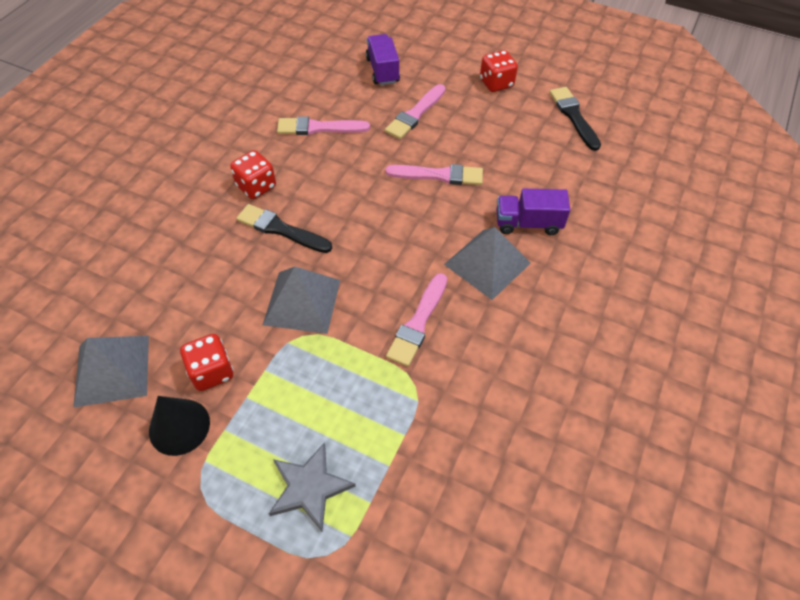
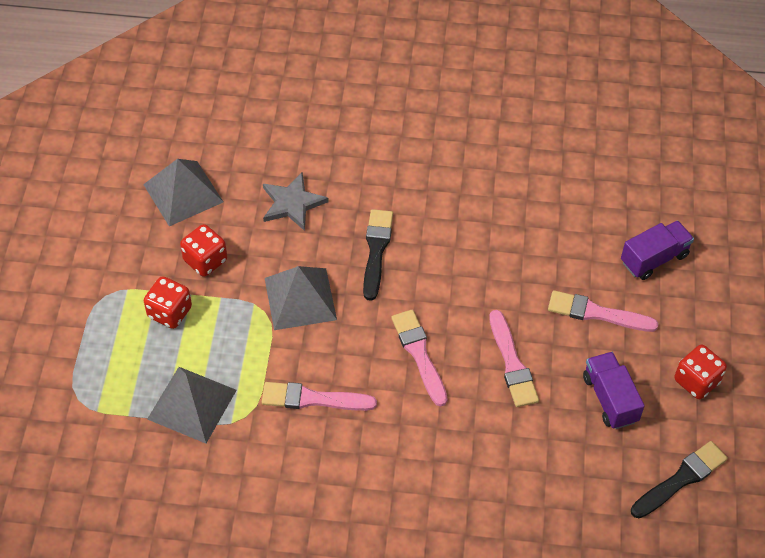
camera: 70 degrees right, 0 degrees up
black cone [149,396,210,456] -> none
red dice [230,150,276,199] -> red dice moved to [144,276,192,329]
grey star [269,442,356,531] -> grey star moved to [263,172,329,231]
pink brush [277,116,370,135] -> pink brush moved to [391,310,448,407]
grey pyramid [444,227,531,300] -> grey pyramid moved to [147,367,237,443]
purple truck [496,189,570,235] -> purple truck moved to [583,352,645,429]

